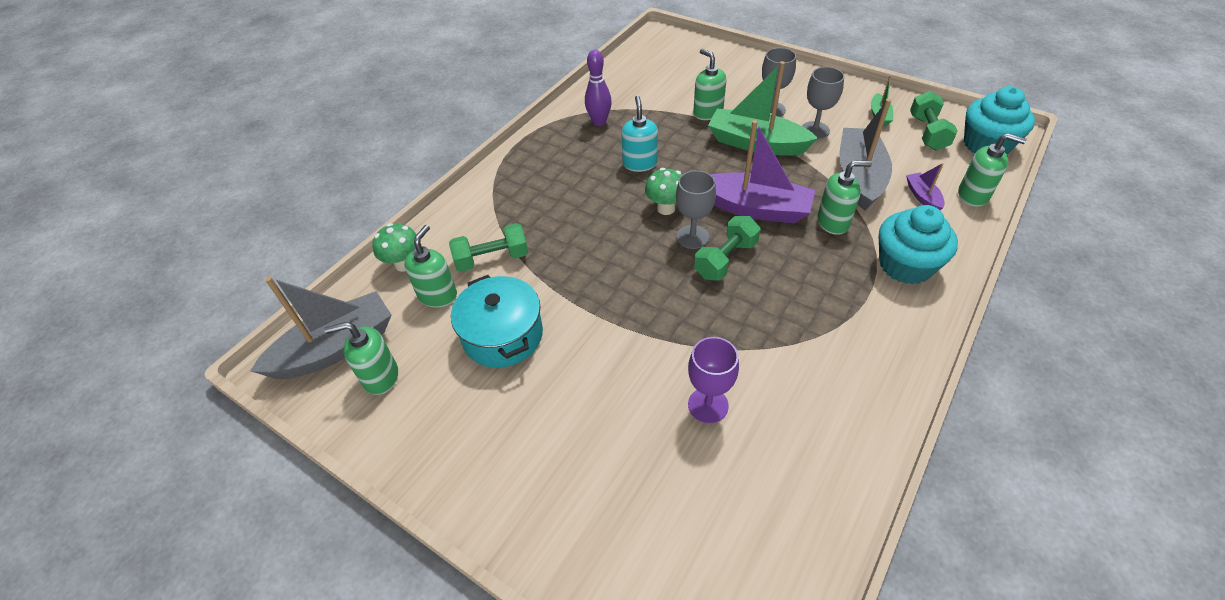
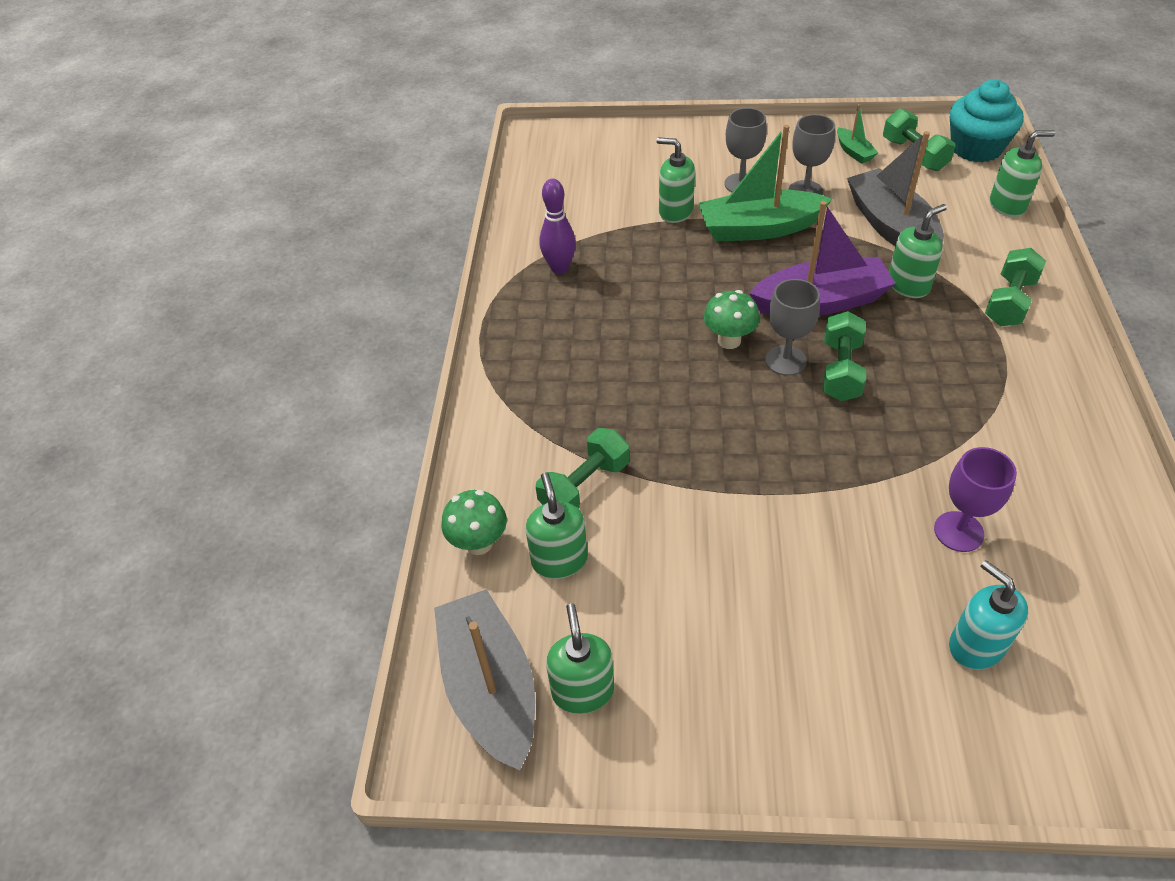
camera: 30 degrees left, 0 degrees up
grey boat [250,276,391,379] -> grey boat turned 45 degrees counterclockwise [434,589,535,770]
green soap dispenser [324,322,398,395] -> green soap dispenser turned 120 degrees clockwise [546,603,614,714]
turquoise pot [451,275,543,368] -> none
turquoise soap dispenser [621,96,658,172] -> turquoise soap dispenser moved to [949,560,1028,670]
turquoise cupcake [879,205,958,284] -> green dumbbell [985,248,1046,326]
purple boat [906,163,945,210] -> none

